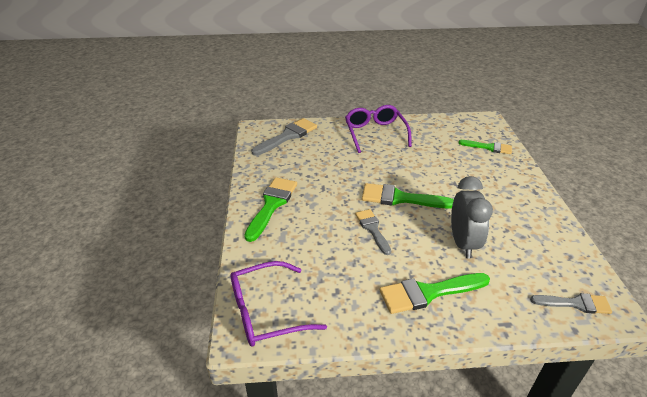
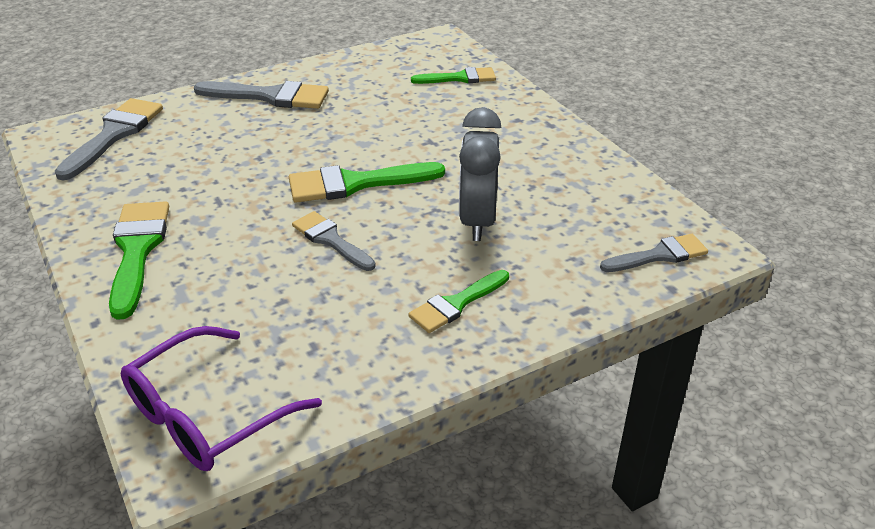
camera: 25 degrees left, 0 degrees up
purple glasses [345,105,412,153] -> grey brush [194,81,329,109]
green brush [380,273,490,314] -> green brush [409,270,509,333], size x0.64
grey clock [451,176,493,258] -> grey clock turned 150 degrees counterclockwise [459,107,502,241]

